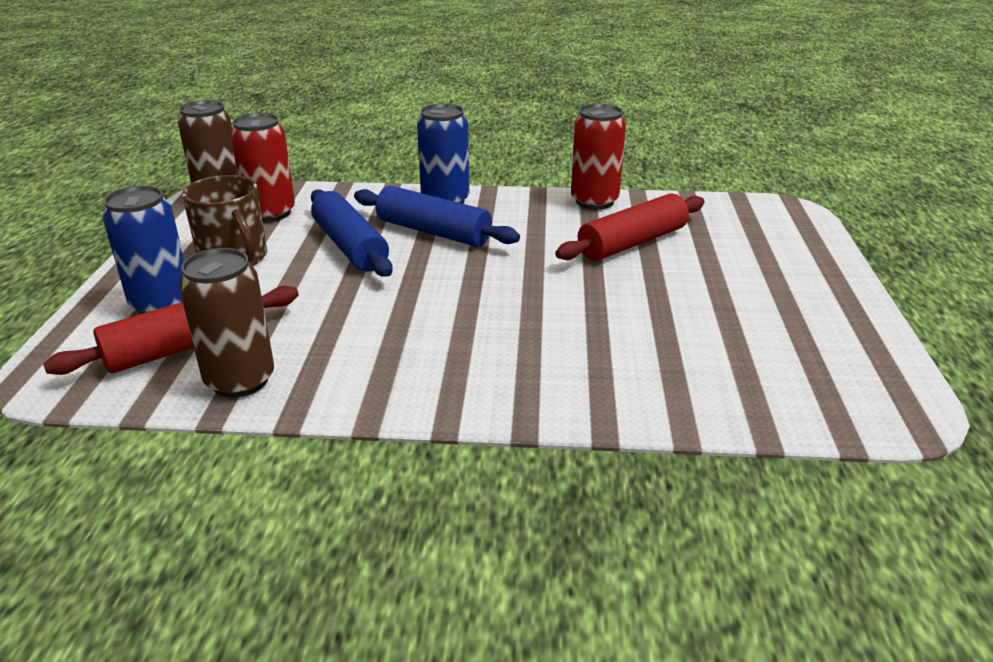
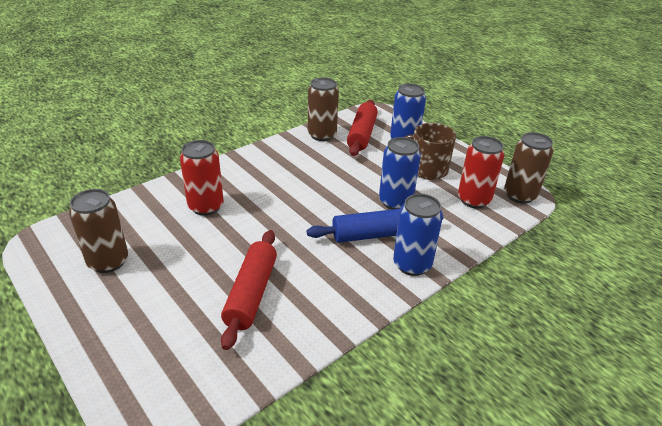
camera: 135 degrees right, 5 degrees up
blue rolling pin [311,189,393,277] -> blue can [379,137,421,210]
red can [571,104,626,210] -> red can moved to [180,140,224,216]
none -> brown can [69,189,128,273]

